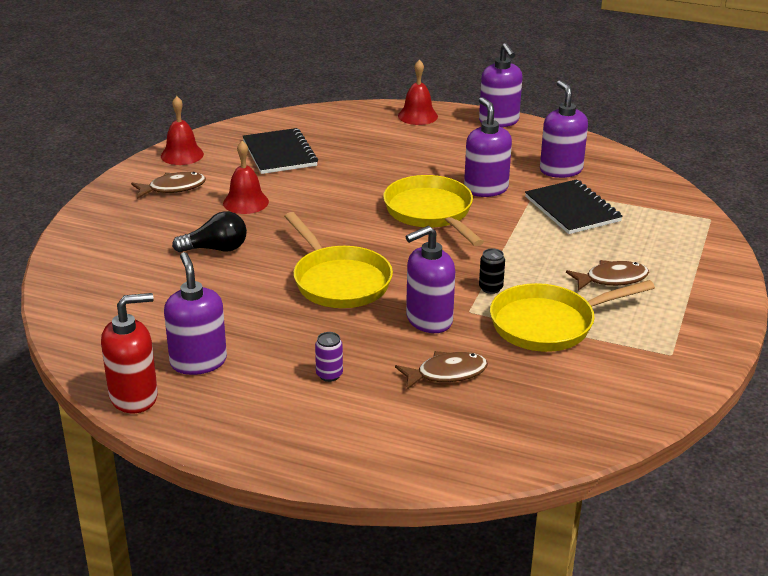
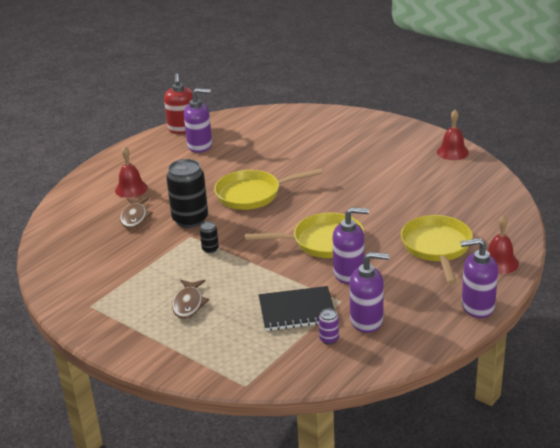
camera: 110 degrees right, 0 degrees up
brown fish [131,172,206,199] -> none
black light bulb [172,211,247,252] -> none
red bell [223,141,269,214] -> red bell moved to [115,146,148,198]
black notebook [242,128,318,174] -> none
purple can [315,332,343,382] -> purple can moved to [319,309,339,345]
purple soap dispenser [406,226,455,333] -> black can [166,159,208,228]
yellow pan [490,280,655,352] -> yellow pan moved to [401,215,473,284]

